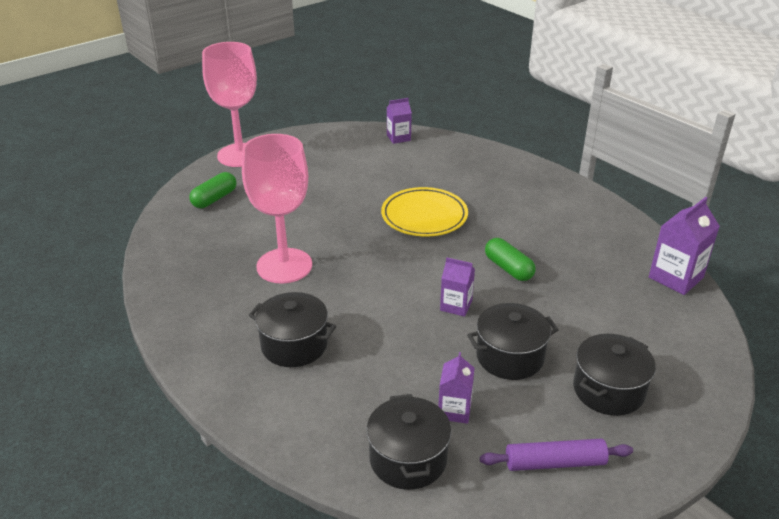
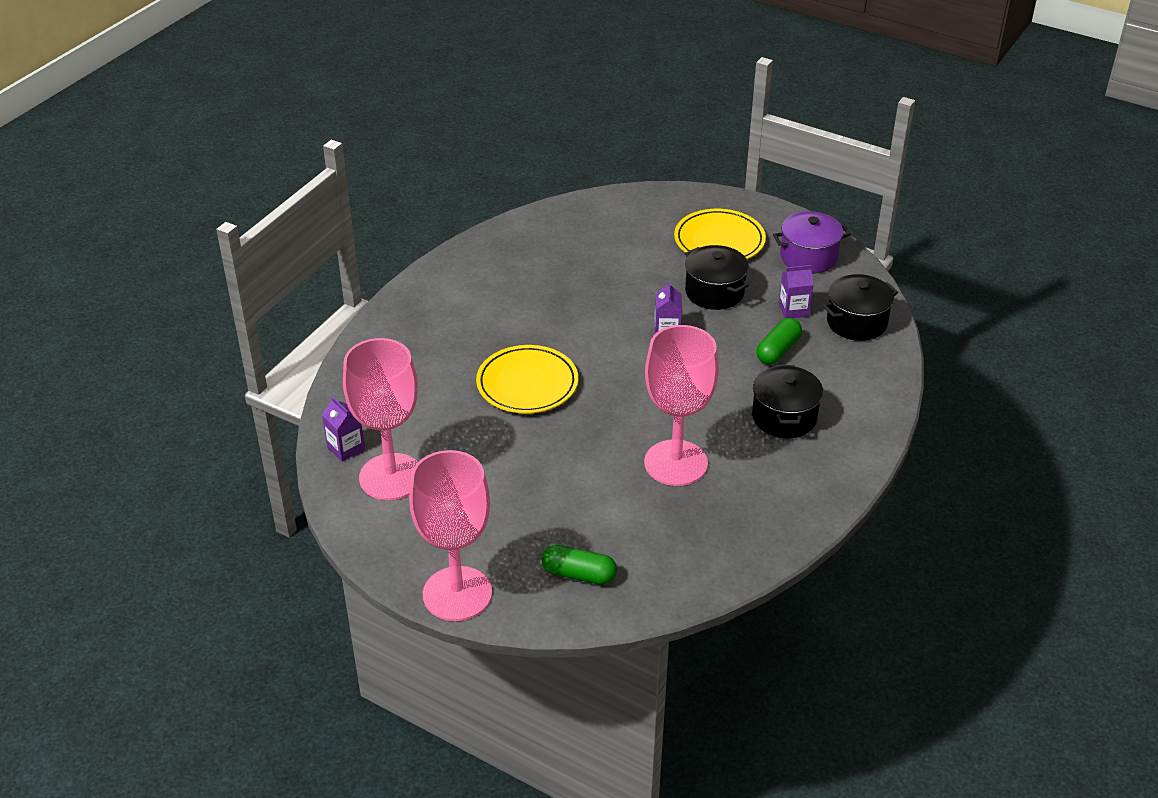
camera: 110 degrees left, 5 degrees up
purple rolling pin [480,439,633,471] -> purple pot [773,211,850,274]
green capsule [485,238,536,281] -> green capsule moved to [756,318,802,365]
black pot [573,334,656,416] -> yellow plate [674,209,766,259]
purple carton [649,197,720,295] -> none
none -> pink goblet [343,338,418,500]

